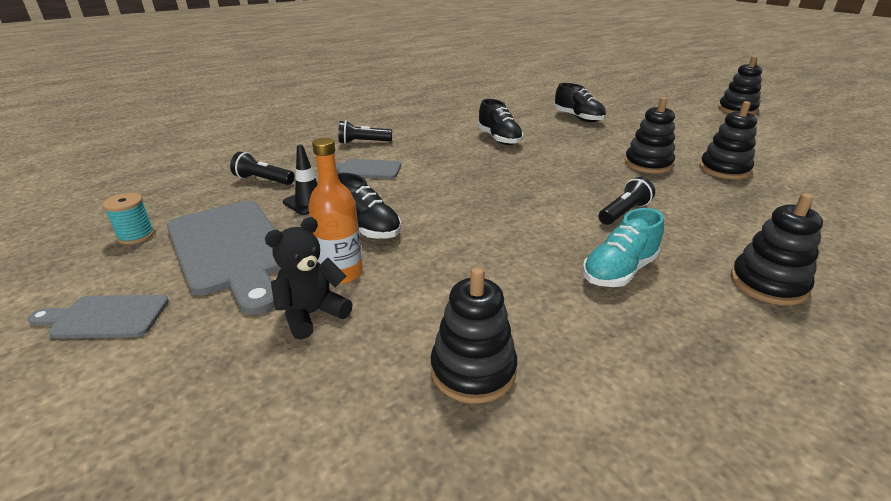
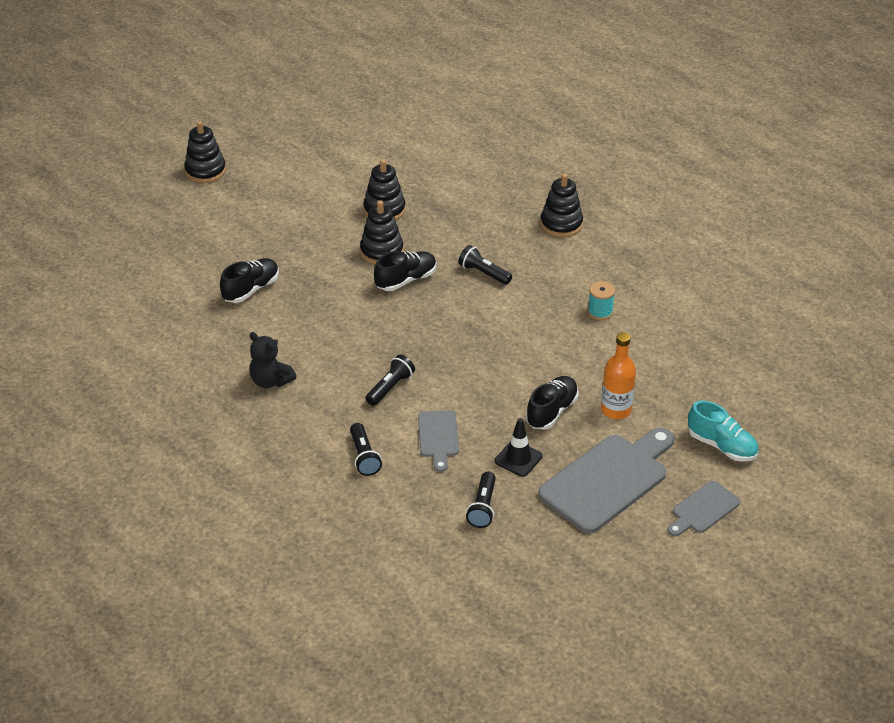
camera: 100 degrees left, 10 degrees up
grey cutting board [28,295,169,339] -> grey cutting board turned 60 degrees clockwise [667,481,740,537]
turquoise spool [102,193,155,244] -> turquoise spool moved to [588,281,615,320]
black teddy bear [265,217,353,340] -> black teddy bear moved to [249,332,296,388]
black stacking toy [431,267,517,404] -> none
black shoe [478,99,523,145] -> black shoe moved to [374,251,437,291]
turquoise shoe [582,208,664,287] -> turquoise shoe moved to [688,401,759,462]
none -> black flashlight [365,354,415,406]

